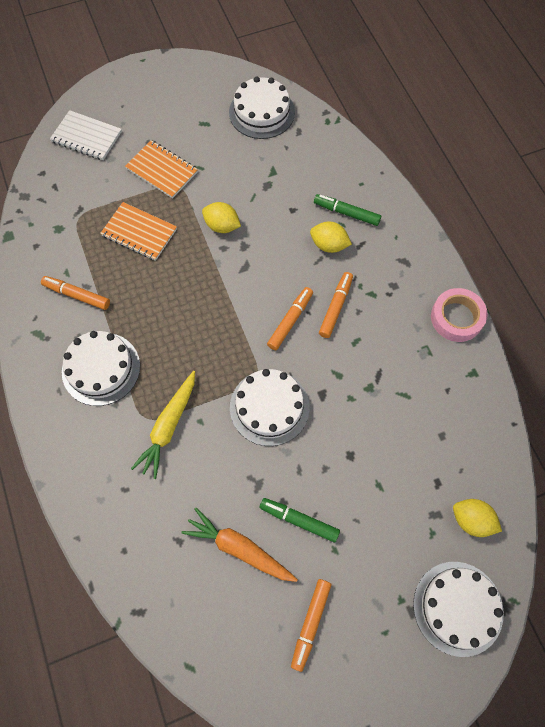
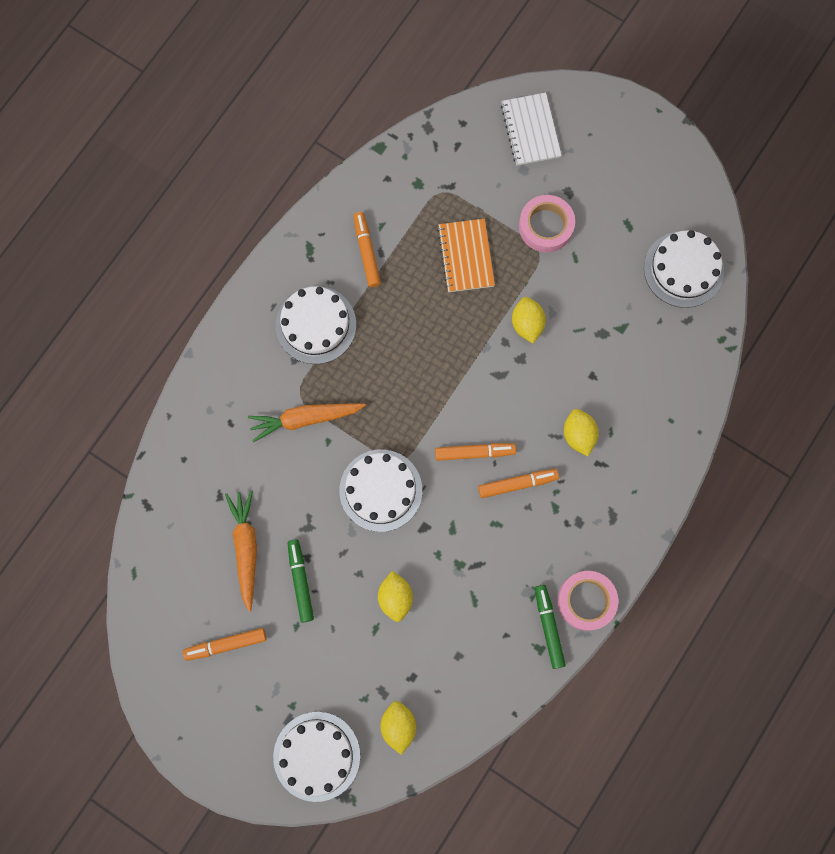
camera: 55 degrees right, 10 degrees up
orange notebook [125,140,198,198] -> pink tape [519,195,575,252]
yellow carrot [131,371,195,479] -> orange carrot [248,403,366,442]
green marker [314,194,381,226] -> green marker moved to [535,585,566,669]
none -> yellow lemon [378,571,413,622]

